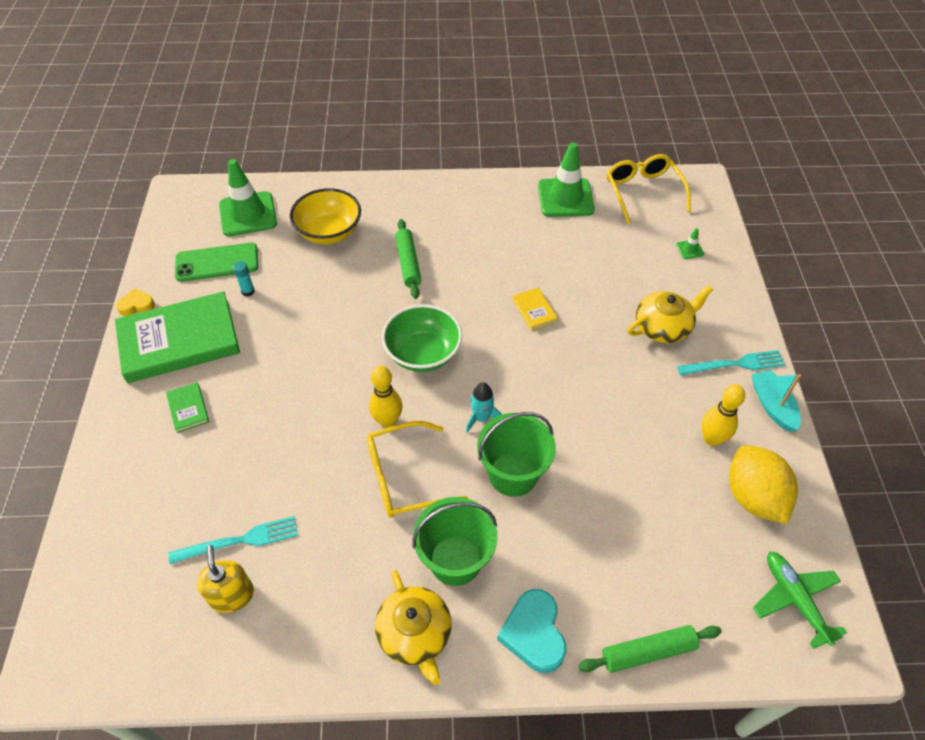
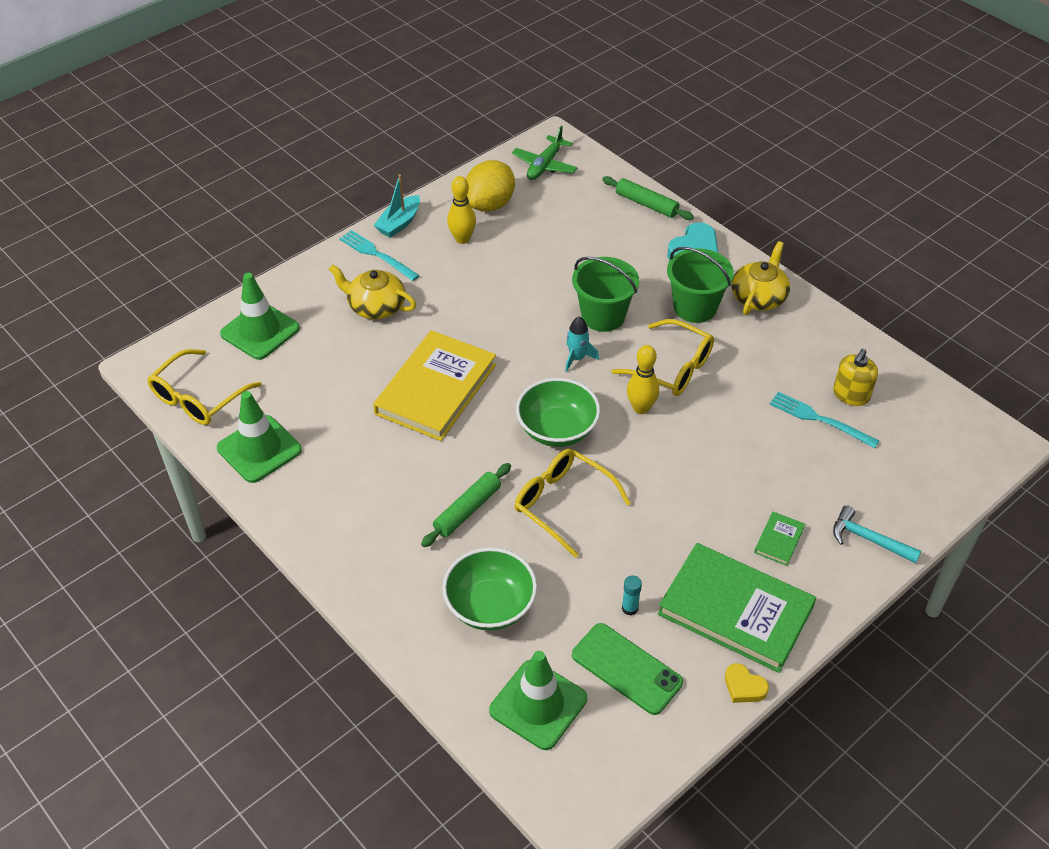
camera: 130 degrees left, 5 degrees down
yellow bowl [290,188,361,244] -> green bowl [442,547,537,631]
yellow book [512,288,558,331] -> yellow book [373,330,496,441], size x2.42
green traffic cone [676,228,704,259] -> green traffic cone [220,273,300,360], size x2.43
none -> yellow glasses [515,449,631,558]
none -> turquoise hammer [833,505,921,563]

